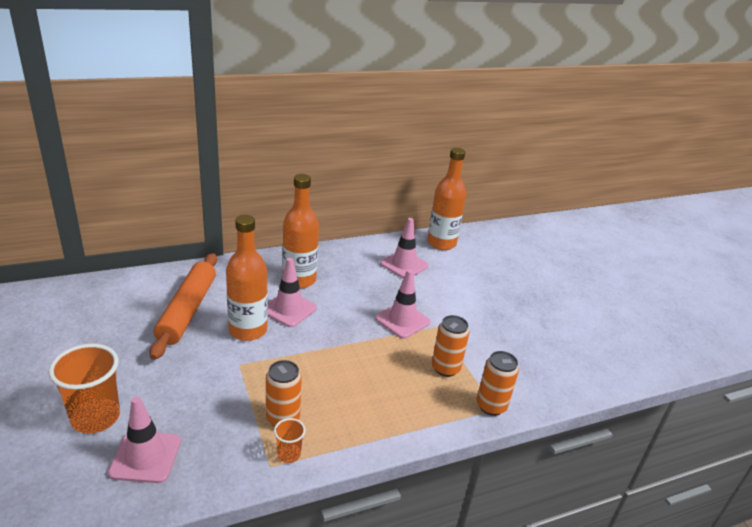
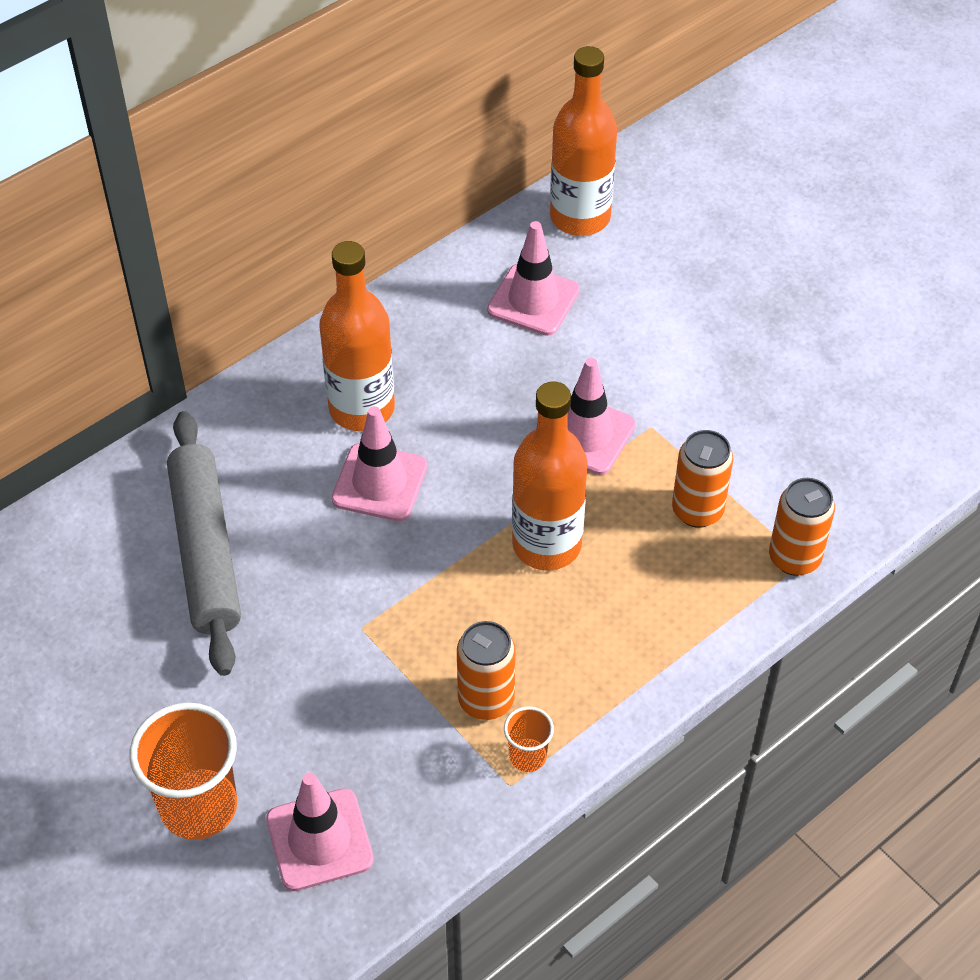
camera: 15 degrees left, 20 degrees up
orange rolling pin [149,253,217,360] -> grey rolling pin [167,411,241,676]
orange bottle [226,215,268,341] -> orange bottle moved to [512,381,588,571]

